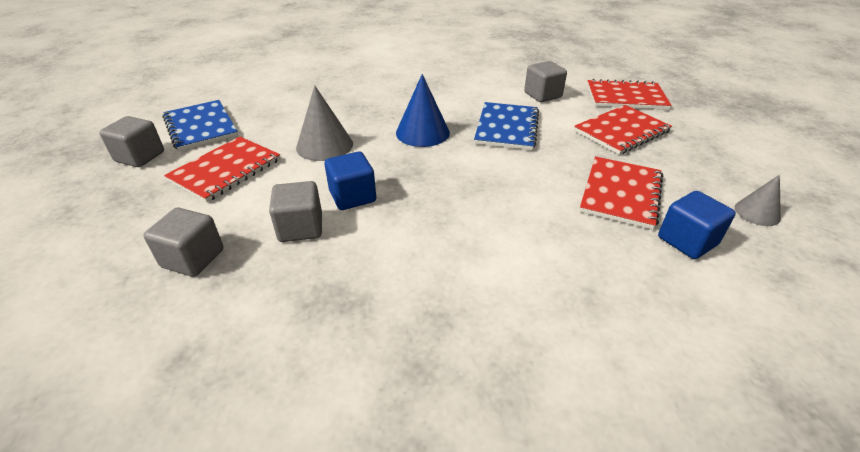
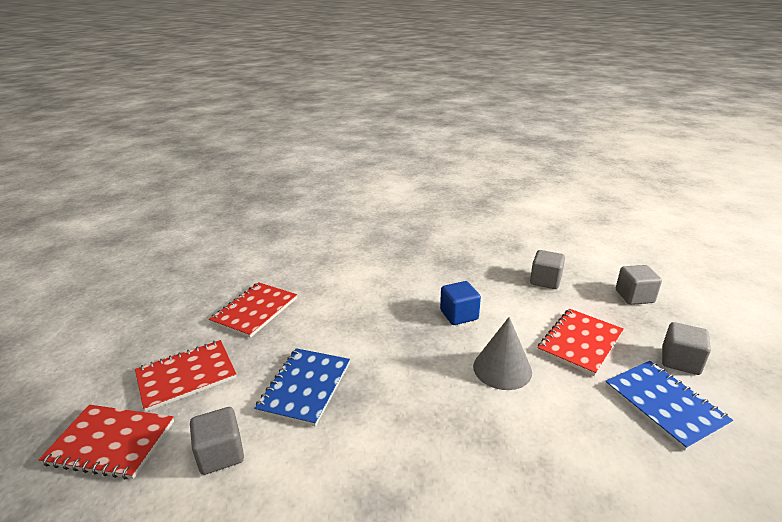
camera: 175 degrees left, 10 degrees down
grey cube [269,181,322,242] -> grey cube moved to [616,265,662,305]
blue cone [396,74,450,147] -> none
blue cube [658,191,736,259] -> none
grey cone [735,175,781,226] -> none

